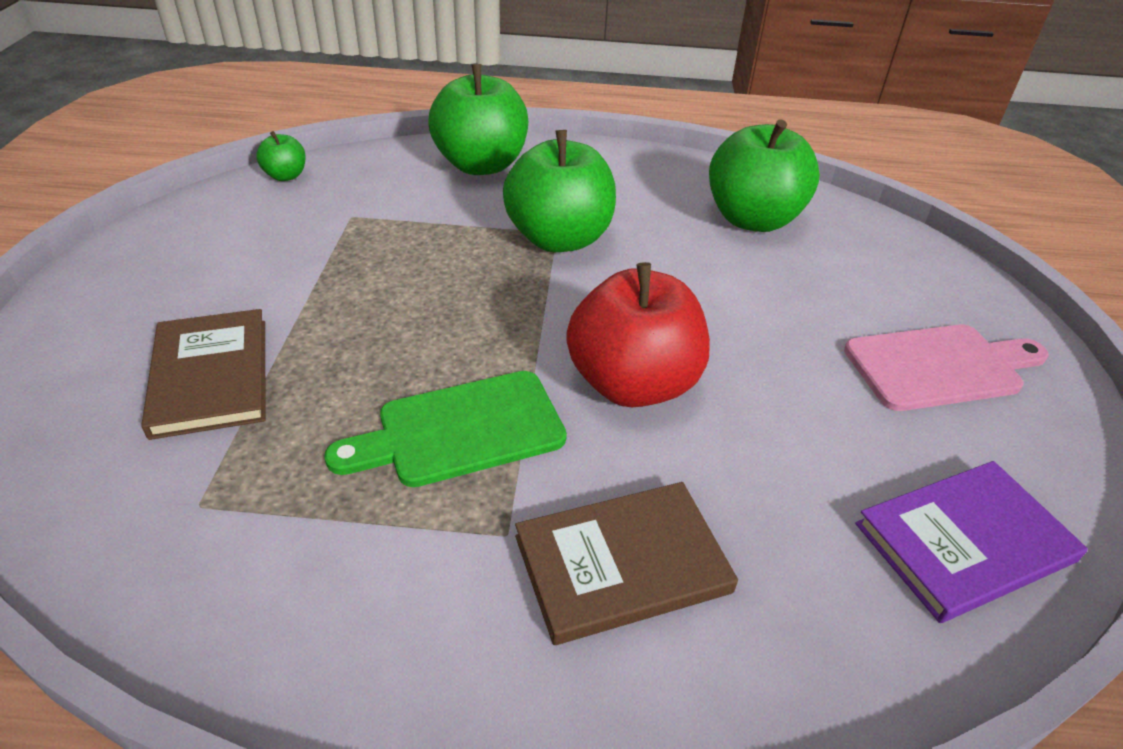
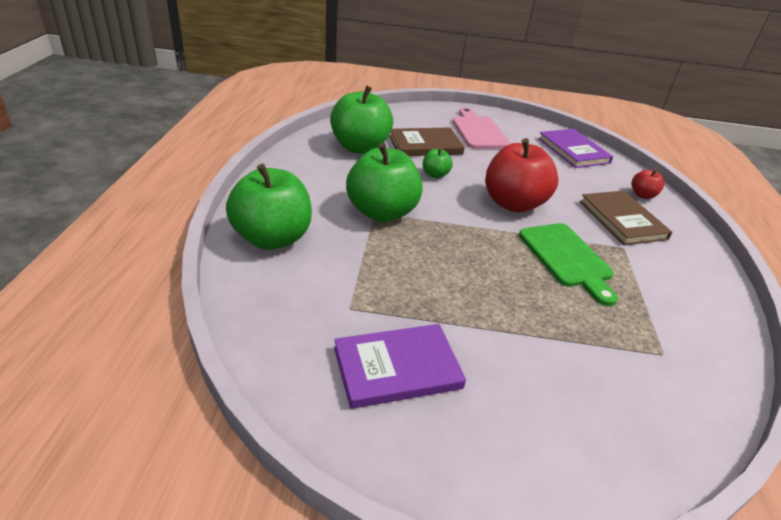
camera: 90 degrees left, 5 degrees down
brown book [141,309,266,440] -> brown book moved to [389,128,465,156]
green apple [256,131,306,181] -> green apple moved to [423,148,453,178]
none -> purple book [334,324,466,409]
none -> red apple [632,169,664,199]

